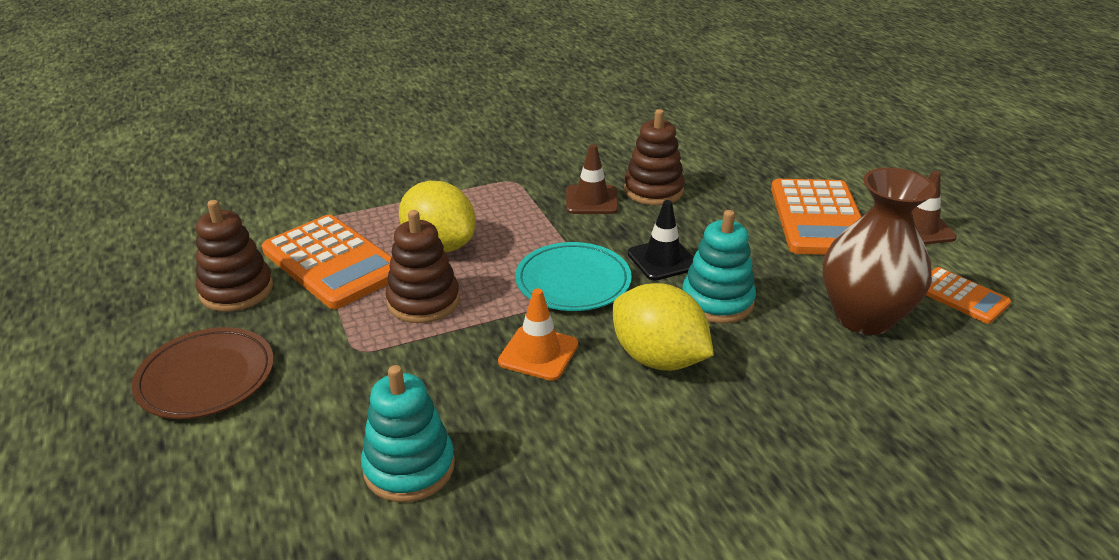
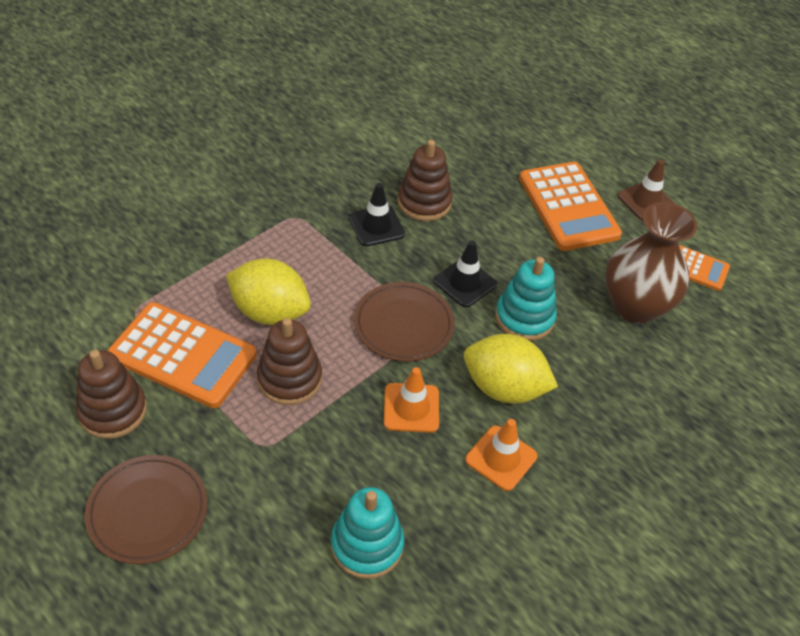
camera: 25 degrees left, 15 degrees up
turquoise plate [515,242,632,311] -> brown plate [354,282,455,362]
brown traffic cone [566,144,618,214] -> black traffic cone [349,183,405,246]
none -> orange traffic cone [465,419,538,491]

